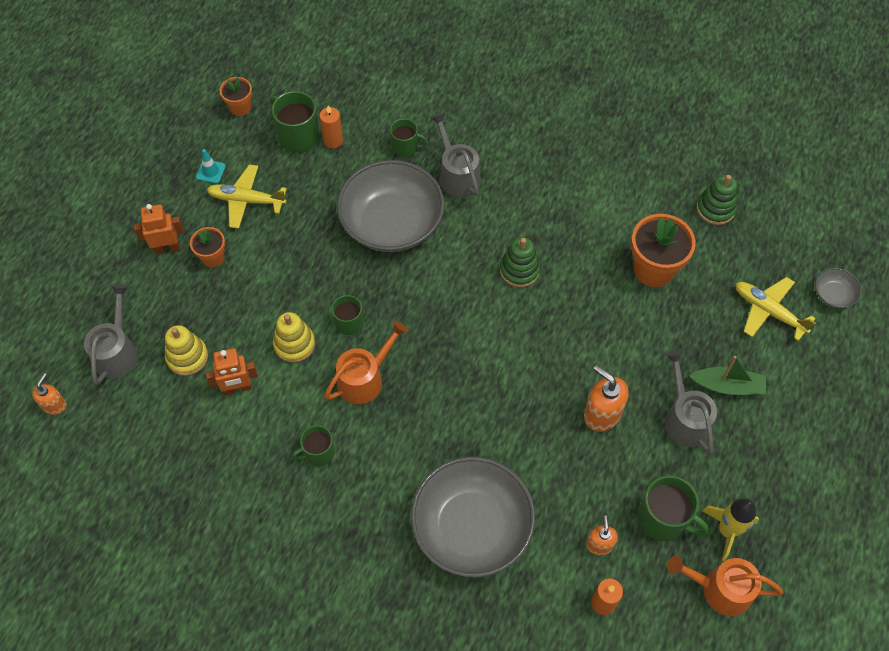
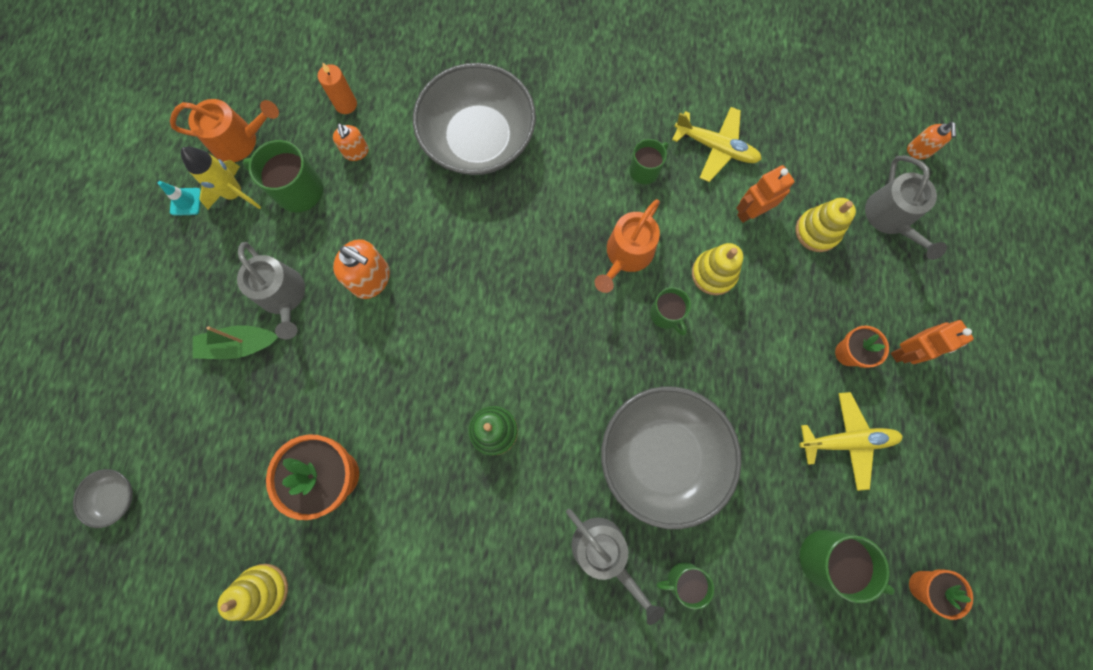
camera: 165 degrees right, 15 degrees up
turquoise traffic cone [196,149,226,183] -> turquoise traffic cone moved to [158,181,201,216]
orange candle [319,105,343,148] -> none
green stacking toy [697,175,737,225] -> yellow stacking toy [217,564,288,621]
yellow plane [736,277,816,341] -> yellow plane moved to [672,107,762,182]

